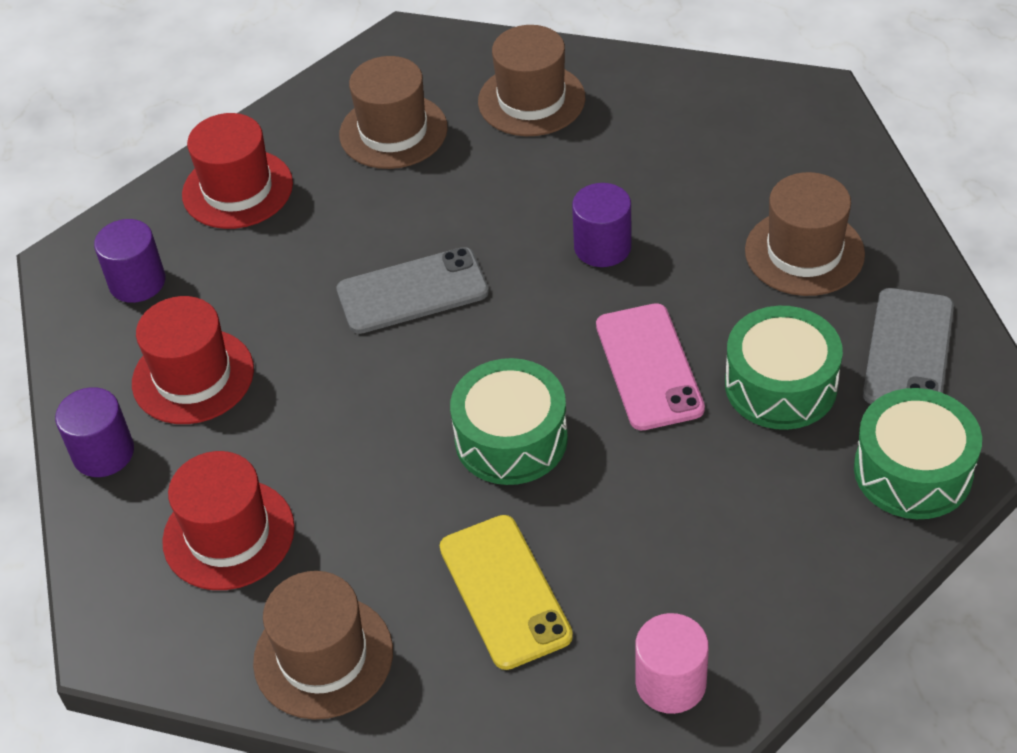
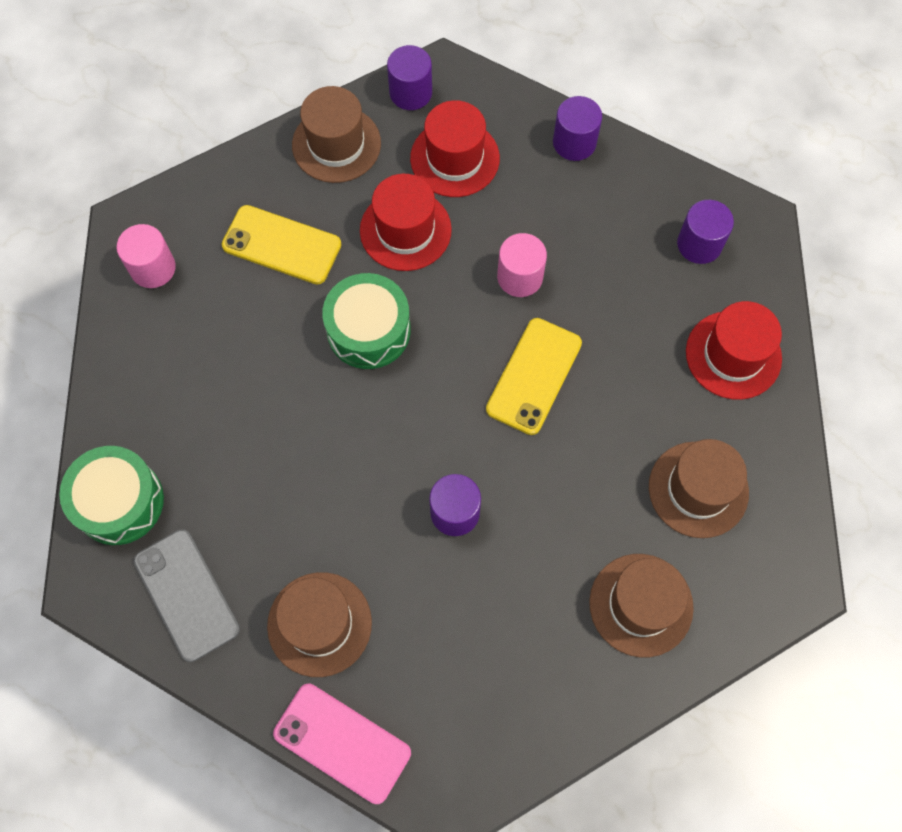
camera: 130 degrees right, 20 degrees up
red hat [132,296,254,424] -> red hat moved to [360,174,452,271]
grey phone [337,247,489,334] -> yellow phone [486,318,582,435]
pink phone [596,303,705,430] -> pink phone moved to [273,684,411,804]
green drum [725,306,843,430] -> none
none -> purple cylinder [387,45,432,110]
none -> pink cylinder [497,233,547,297]

